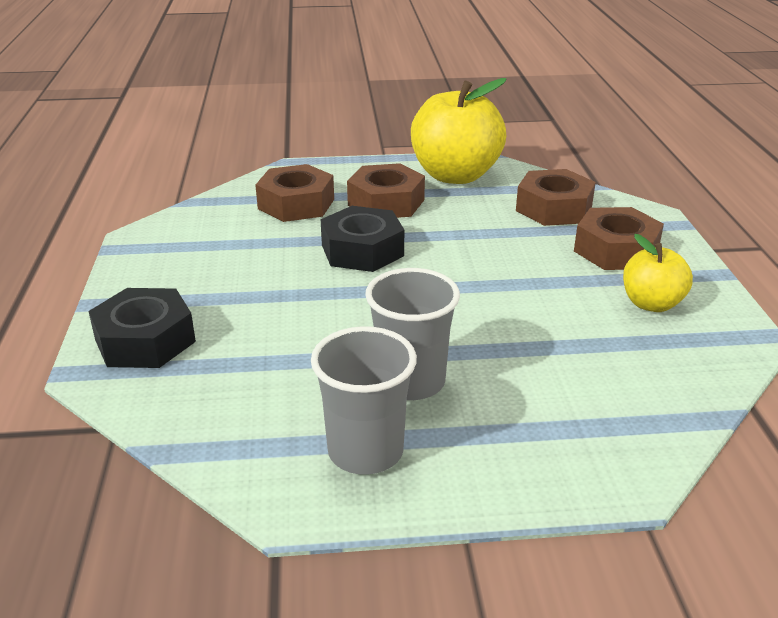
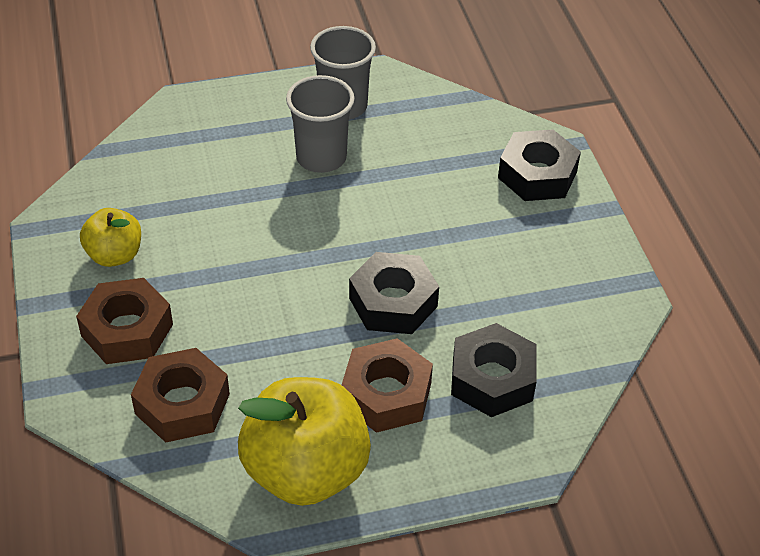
camera: 170 degrees right, 15 degrees up
brown nut [255,164,334,222] -> black nut [451,323,537,417]

